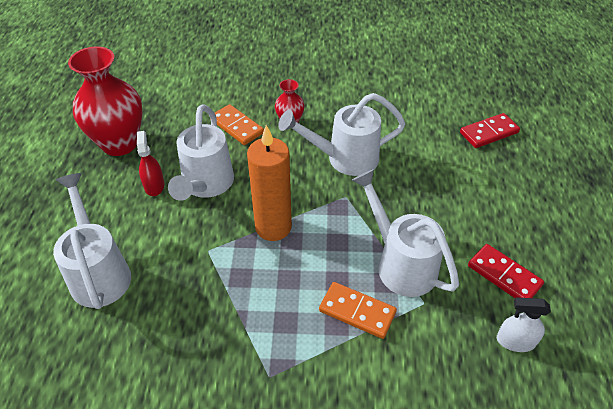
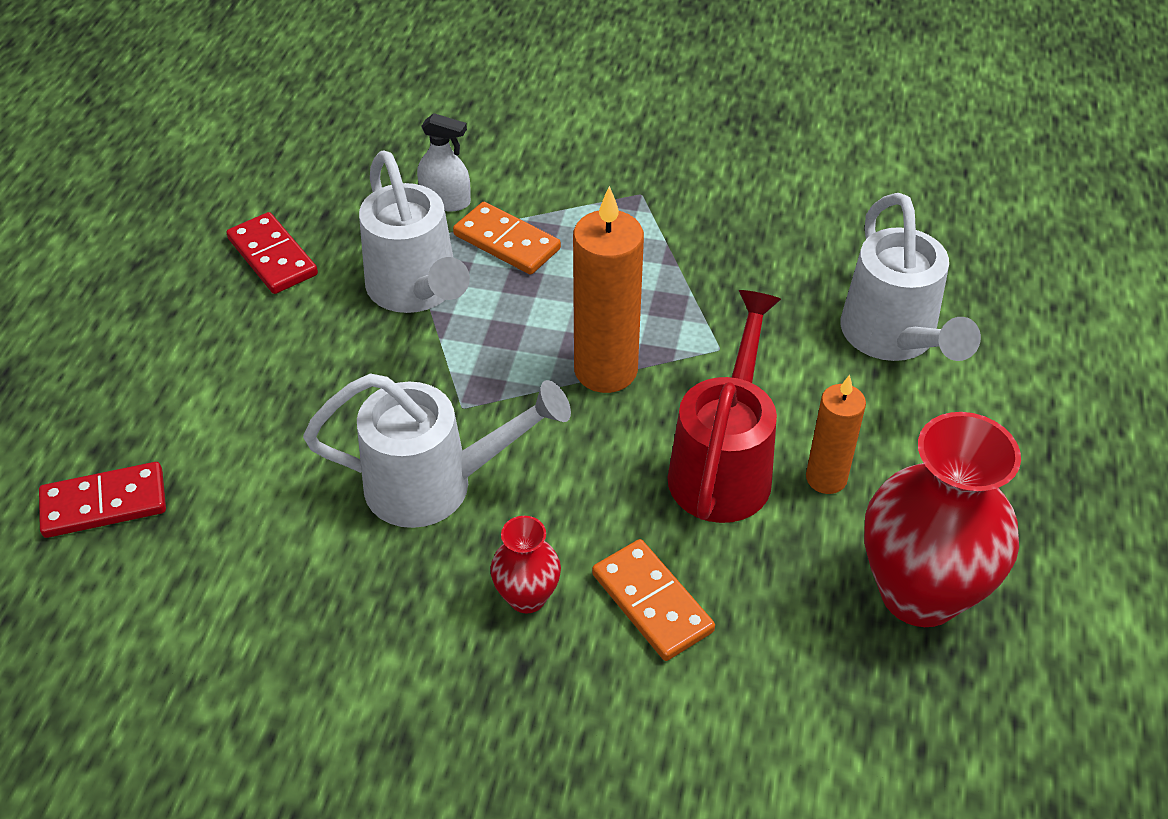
camera: 170 degrees left, 0 degrees up
red spray bottle [137,131,164,196] -> orange candle [806,375,866,494]
white watering can [168,104,234,201] -> red watering can [667,290,781,523]
white spray bottle [497,297,551,352] -> white spray bottle moved to [417,113,471,212]

